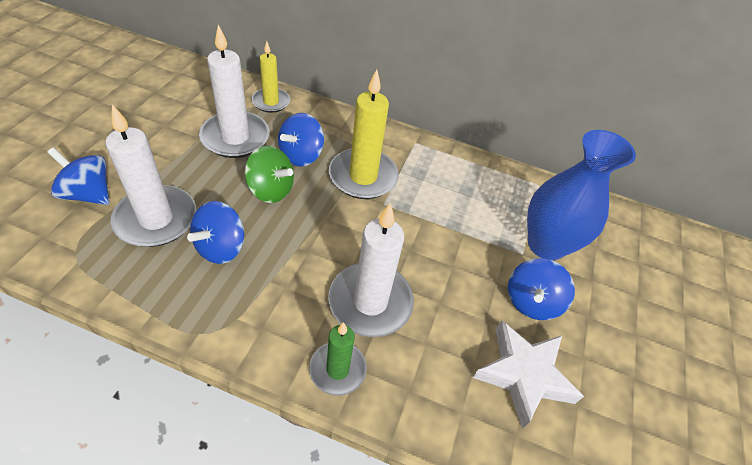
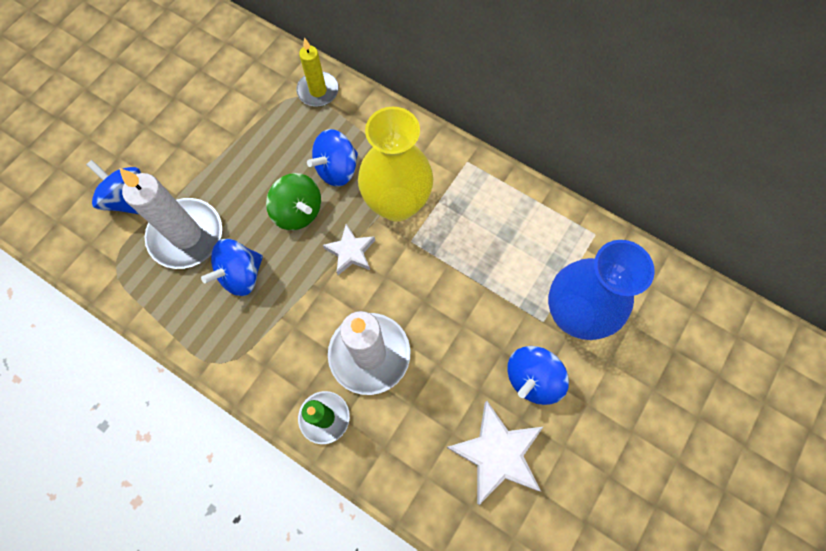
camera: 20 degrees right, 20 degrees up
white candle [199,25,270,158] -> none
yellow candle [329,69,399,199] -> yellow vase [358,107,433,222]
none -> white star [323,224,375,275]

